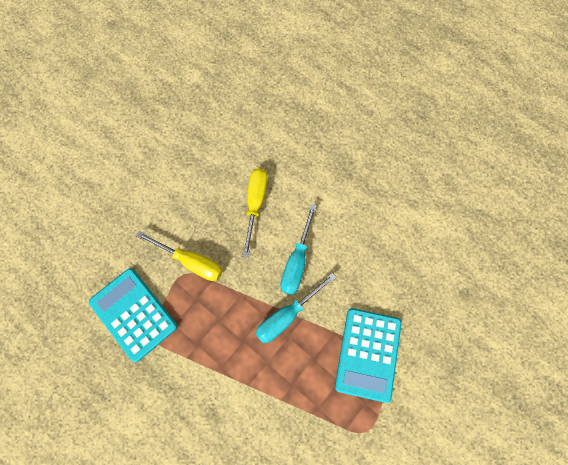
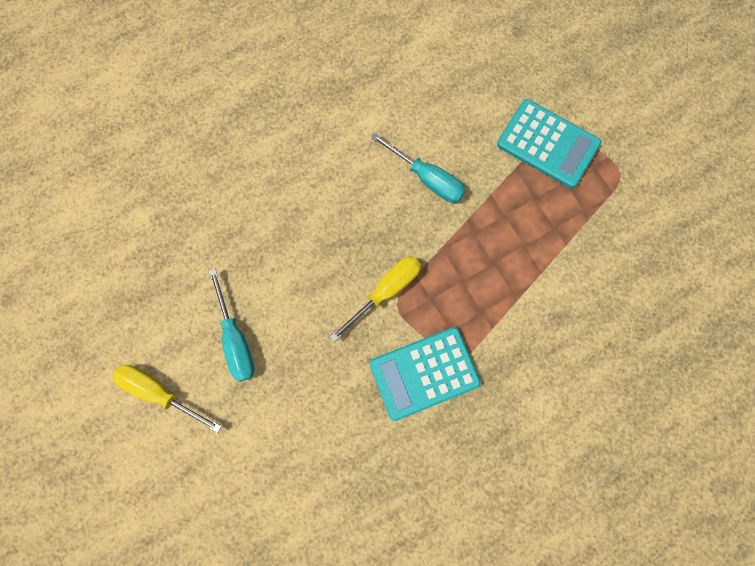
camera: 70 degrees left, 5 degrees up
yellow screwdriver [242,168,268,257] -> yellow screwdriver moved to [113,365,222,433]
turquoise screwdriver [256,273,336,343] -> turquoise screwdriver moved to [209,269,255,382]

